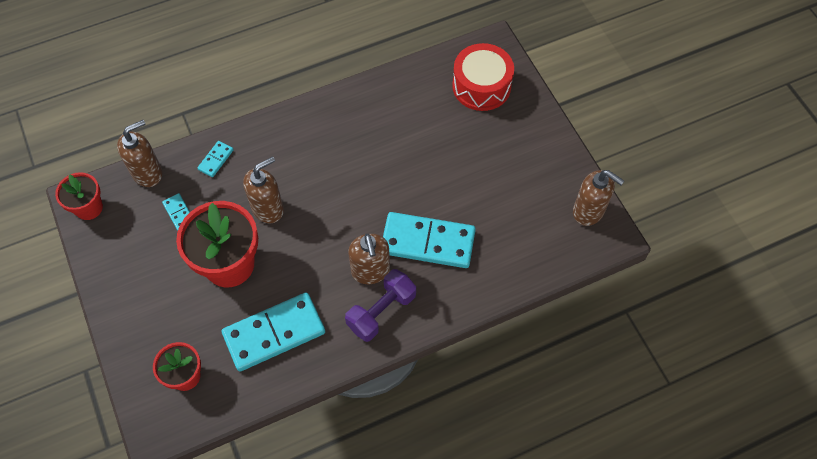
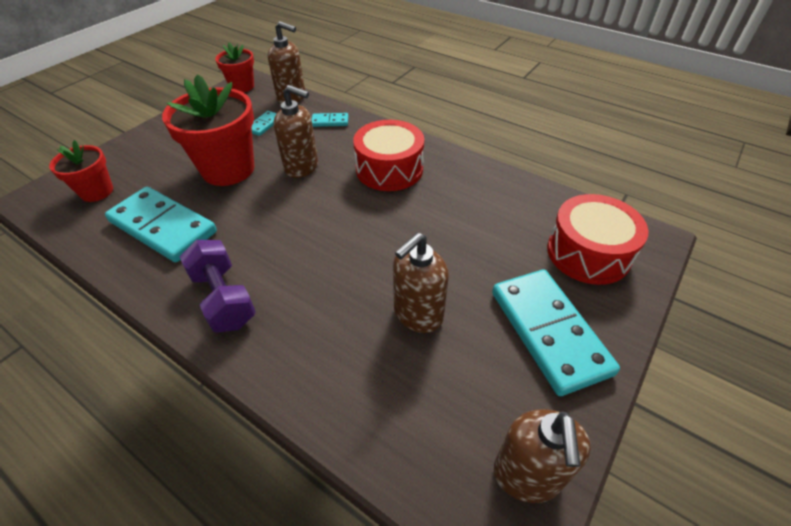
camera: 60 degrees right, 15 degrees down
purple dumbbell [345,269,416,342] -> purple dumbbell turned 45 degrees clockwise [179,240,256,332]
brown soap dispenser [348,234,390,284] -> brown soap dispenser moved to [393,233,449,333]
turquoise domino [383,212,476,268] -> turquoise domino moved to [492,270,620,396]
none -> red drum [353,120,424,191]

